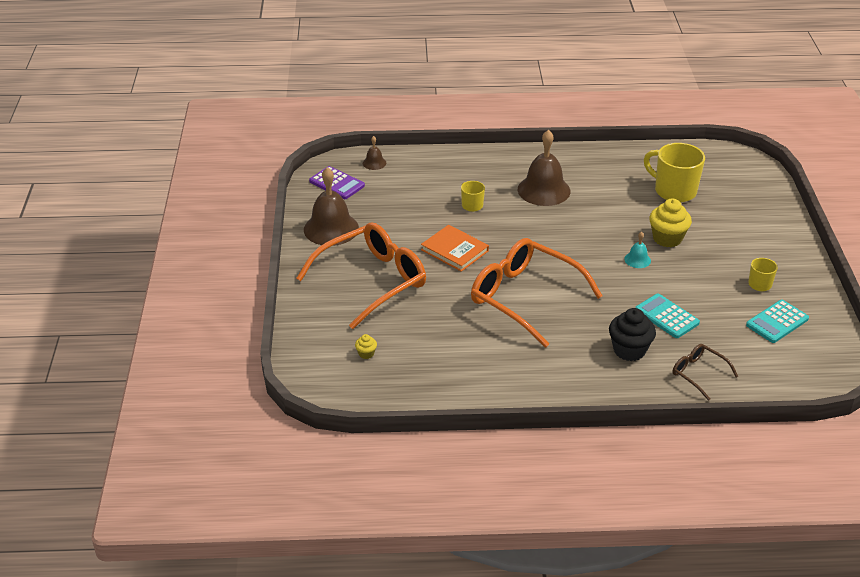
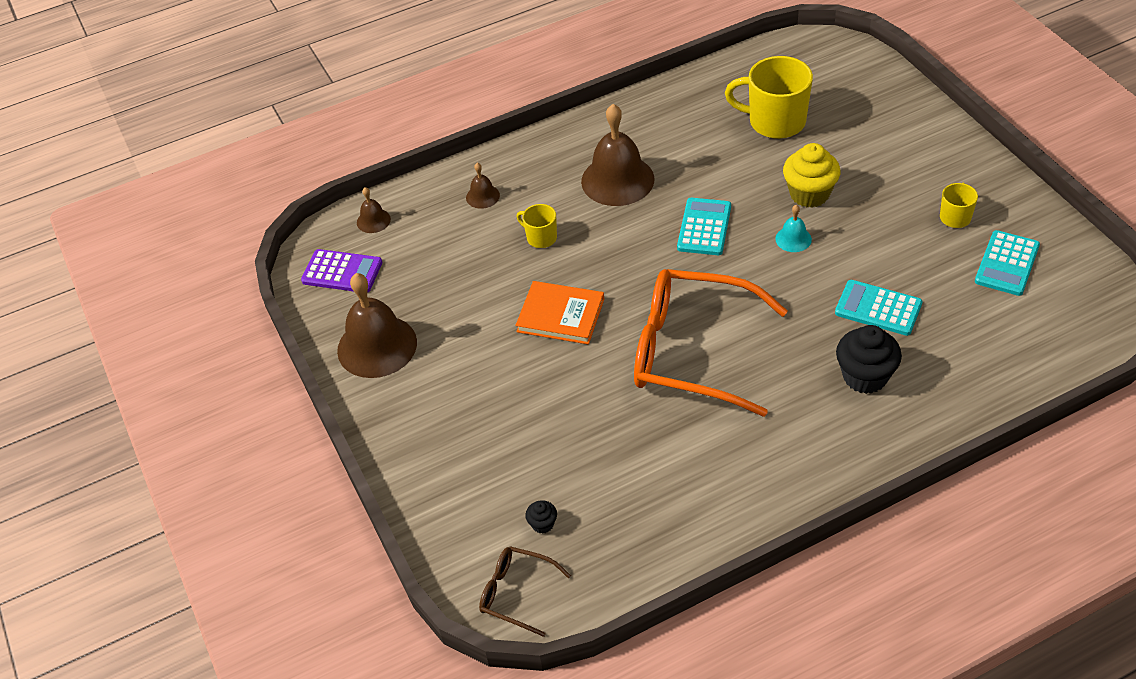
camera: 20 degrees left, 10 degrees up
orange glasses [296,222,426,329] -> none
yellow cupcake [355,334,377,359] -> black cupcake [525,500,557,534]
brown glasses [673,344,739,401] -> brown glasses moved to [479,546,571,637]
none -> brown bell [466,163,500,209]
none -> turquoise calculator [677,198,731,255]

